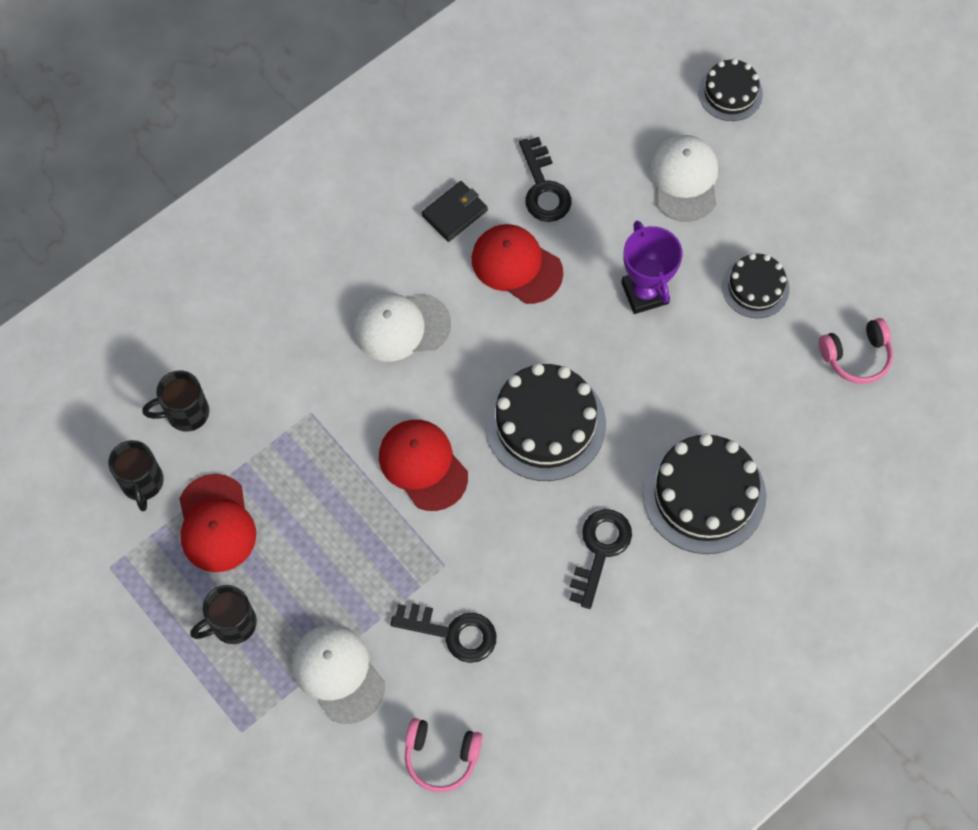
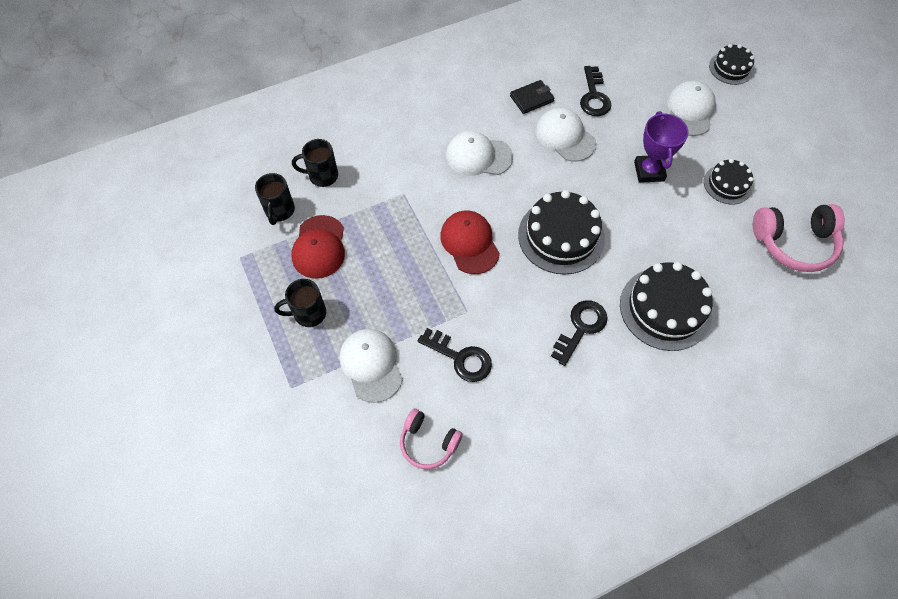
camera: 15 degrees right, 5 degrees down
red cap [472,224,563,304] -> white cap [535,108,596,162]
pink headphones [819,318,893,384] -> pink headphones [753,204,845,272], size x1.60

